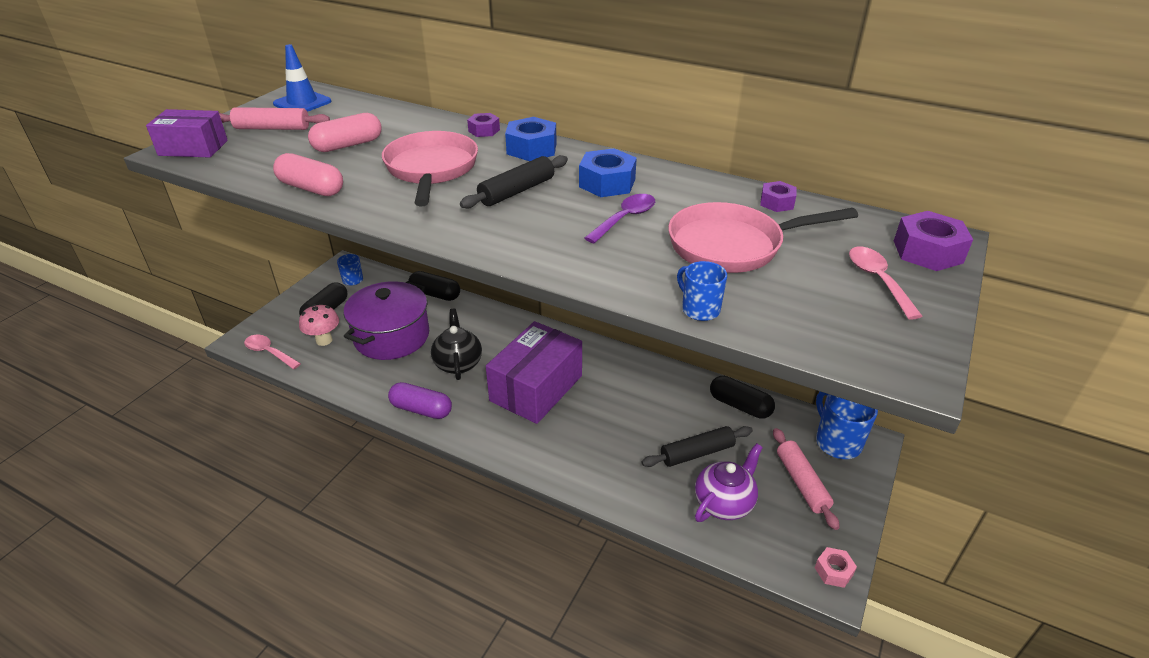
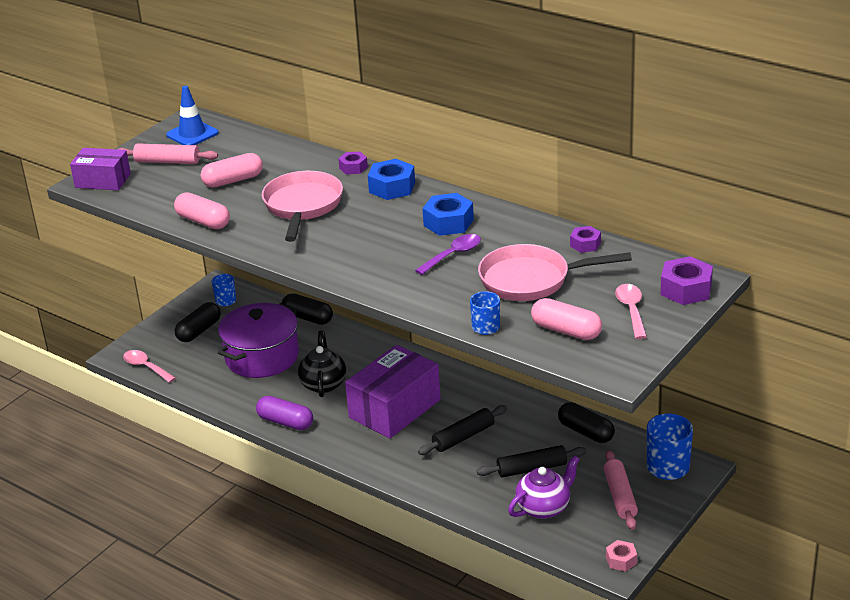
camera: 10 degrees right, 5 degrees down
pink mushroom [299,304,339,346] -> none
black rolling pin [460,155,568,209] -> black rolling pin moved to [418,405,507,455]
none -> pink capsule [531,298,602,340]

